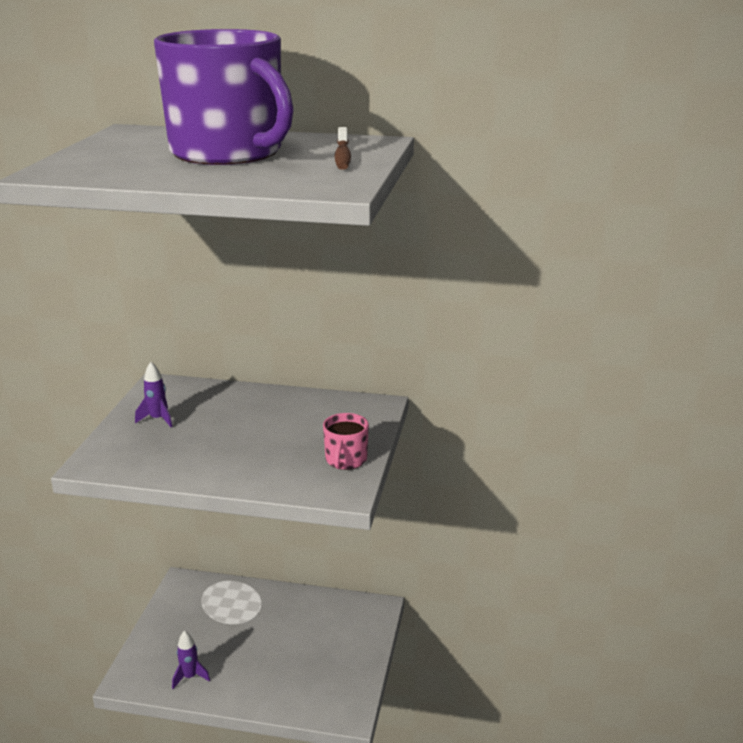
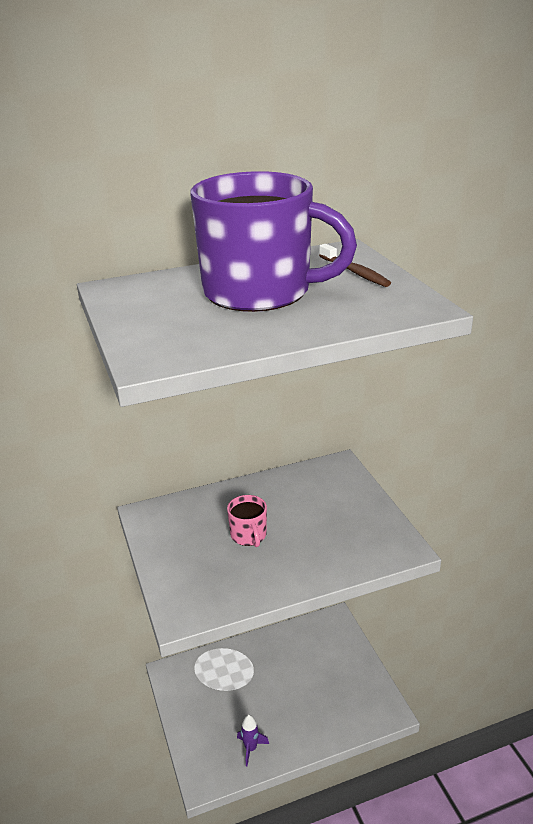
camera: 30 degrees left, 5 degrees up
purple rocket [135,362,172,427] -> none
pink mug [323,413,369,470] -> pink mug moved to [227,495,267,547]

